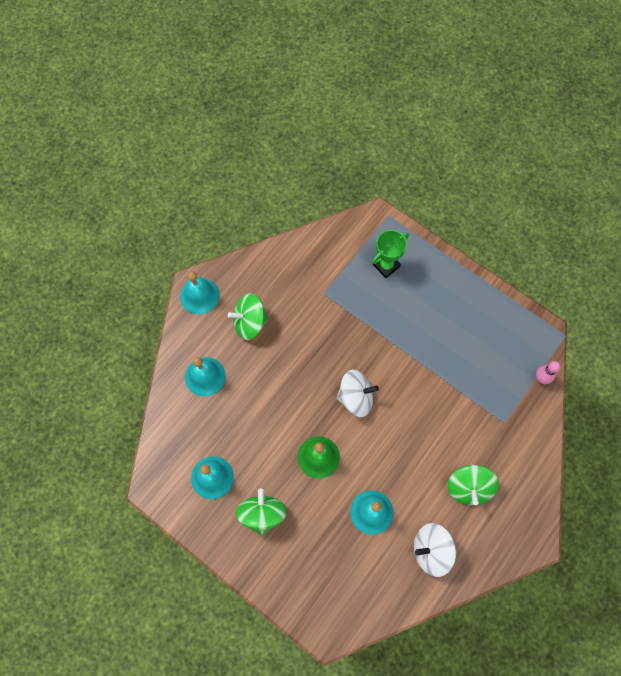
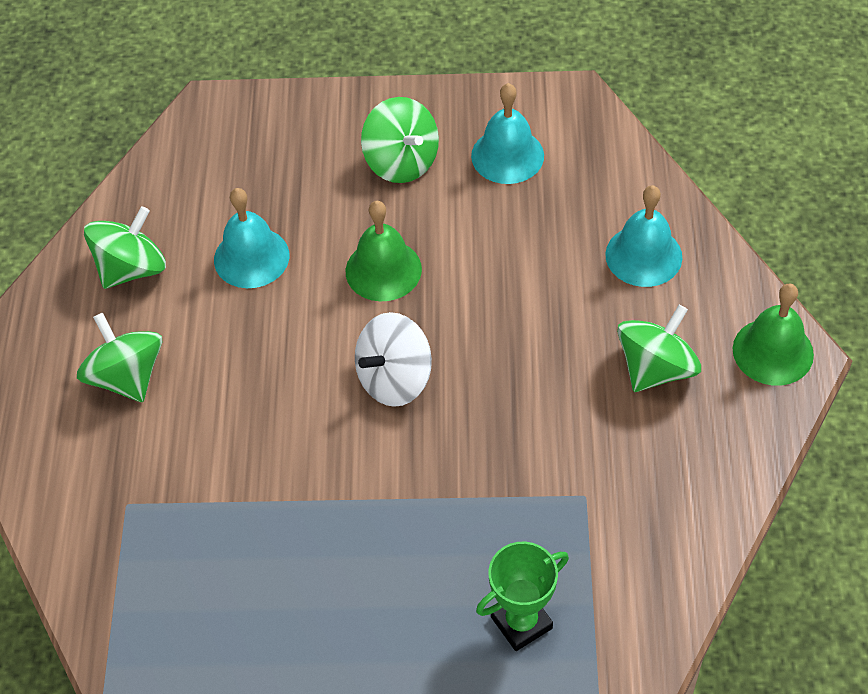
camera: 145 degrees right, 15 degrees down
turquoise bell [180,272,220,314] -> green bell [733,284,814,386]
green trophy [372,230,409,278] -> green trophy turned 45 degrees clockwise [476,542,569,651]
white spinning top [414,523,456,577] -> green spinning top [84,206,166,289]
pink bowling pin [536,361,560,384] -> none

